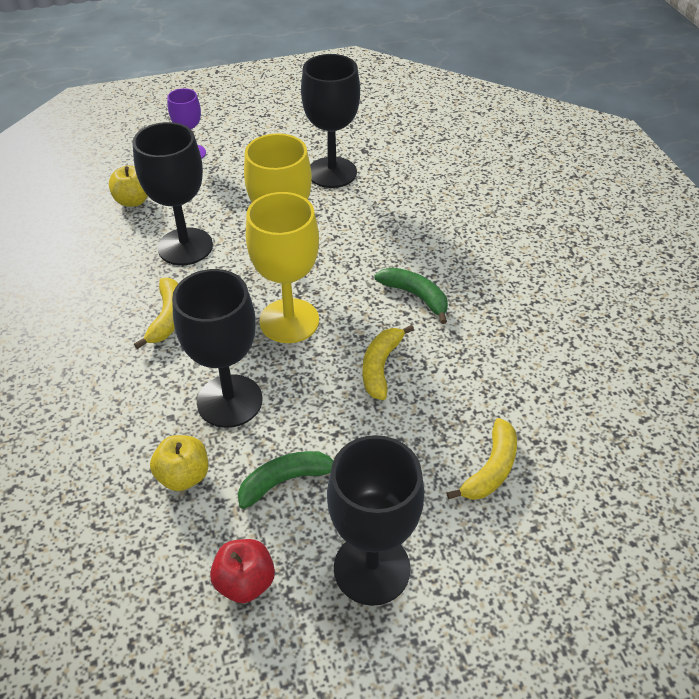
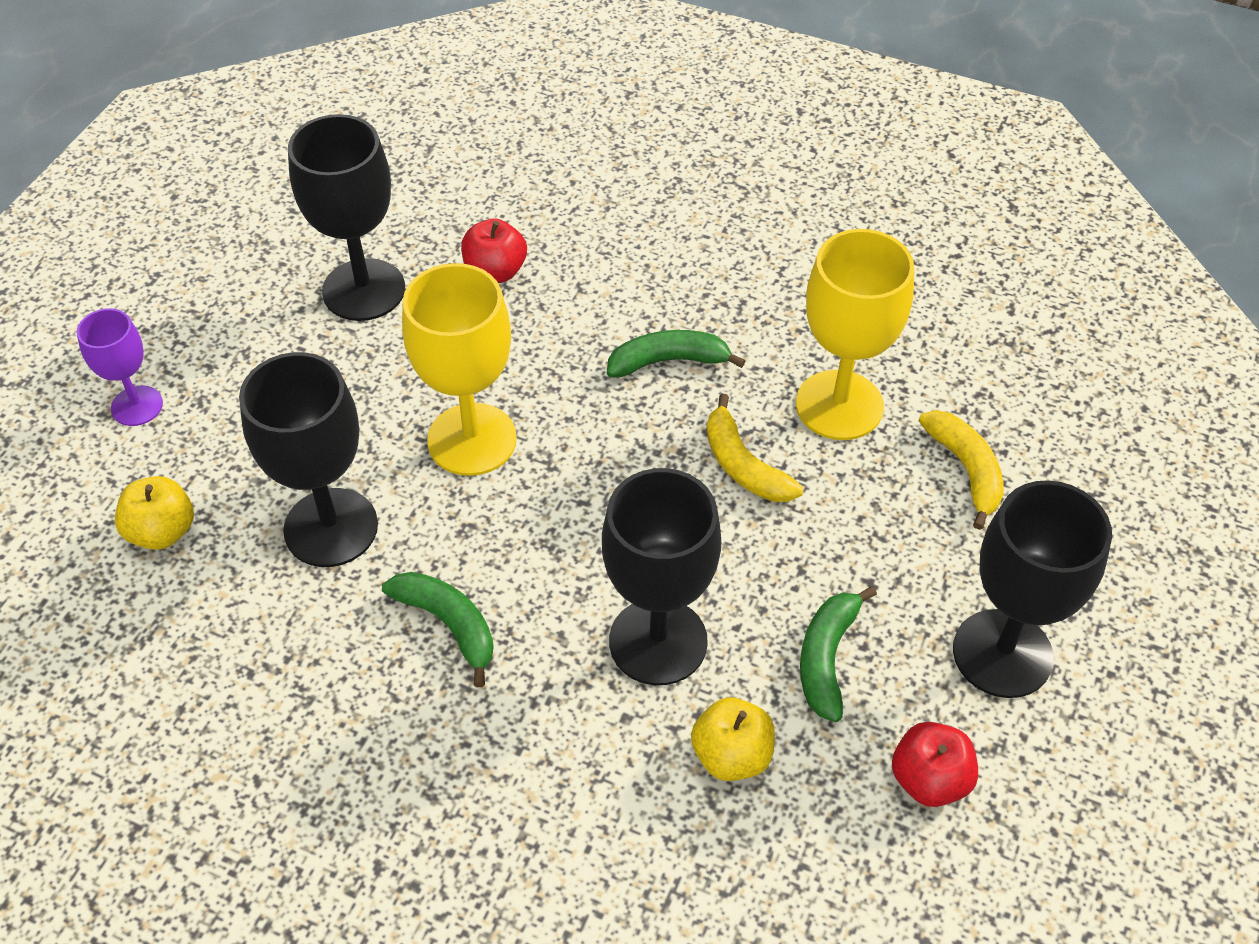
camera: 50 degrees left, 5 degrees up
yellow banana [134,278,178,349] -> green banana [382,572,494,687]
yellow goblet [246,192,319,343] -> yellow goblet moved to [796,229,914,440]
none -> red apple [461,218,527,283]

